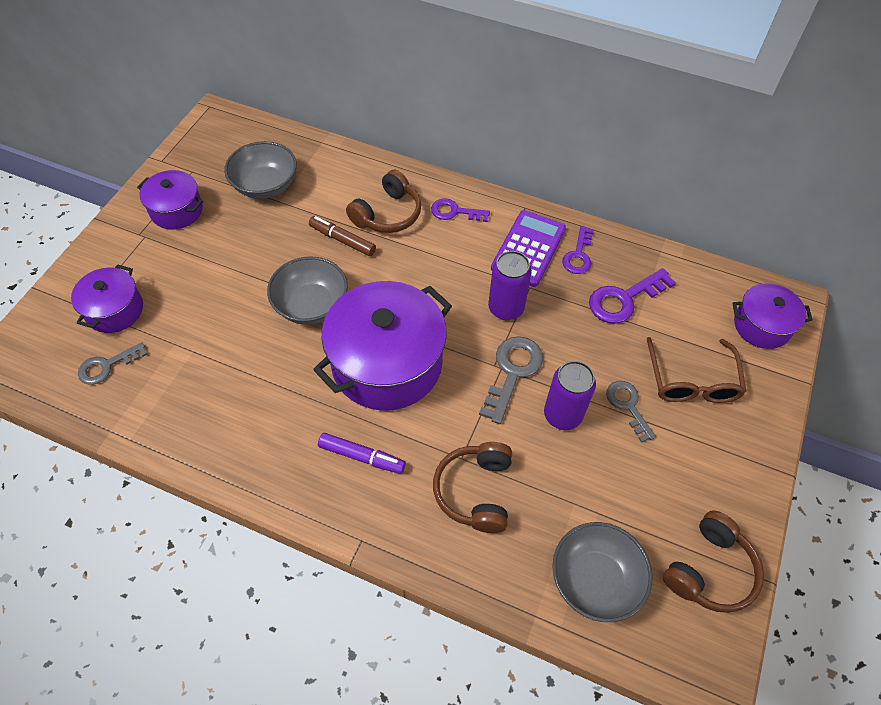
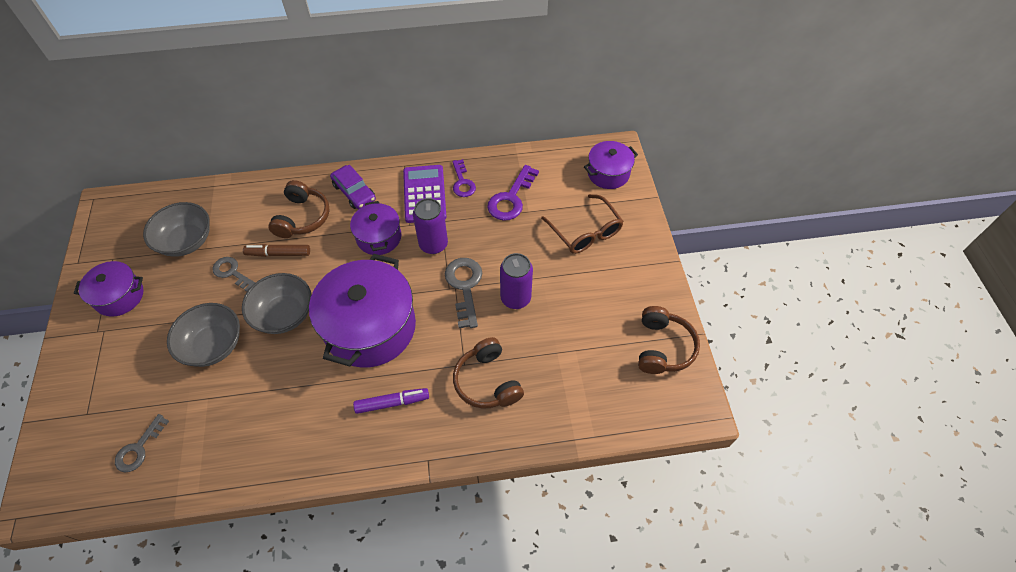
camera: 30 degrees left, 0 degrees up
purple pot [71,264,143,333] -> purple pot moved to [350,201,401,255]
purple key [431,198,490,222] -> purple car [330,165,376,209]
grey bowl [552,522,653,622] -> grey bowl moved to [167,303,240,367]
grey key [606,381,656,443] -> grey key moved to [212,257,255,292]

